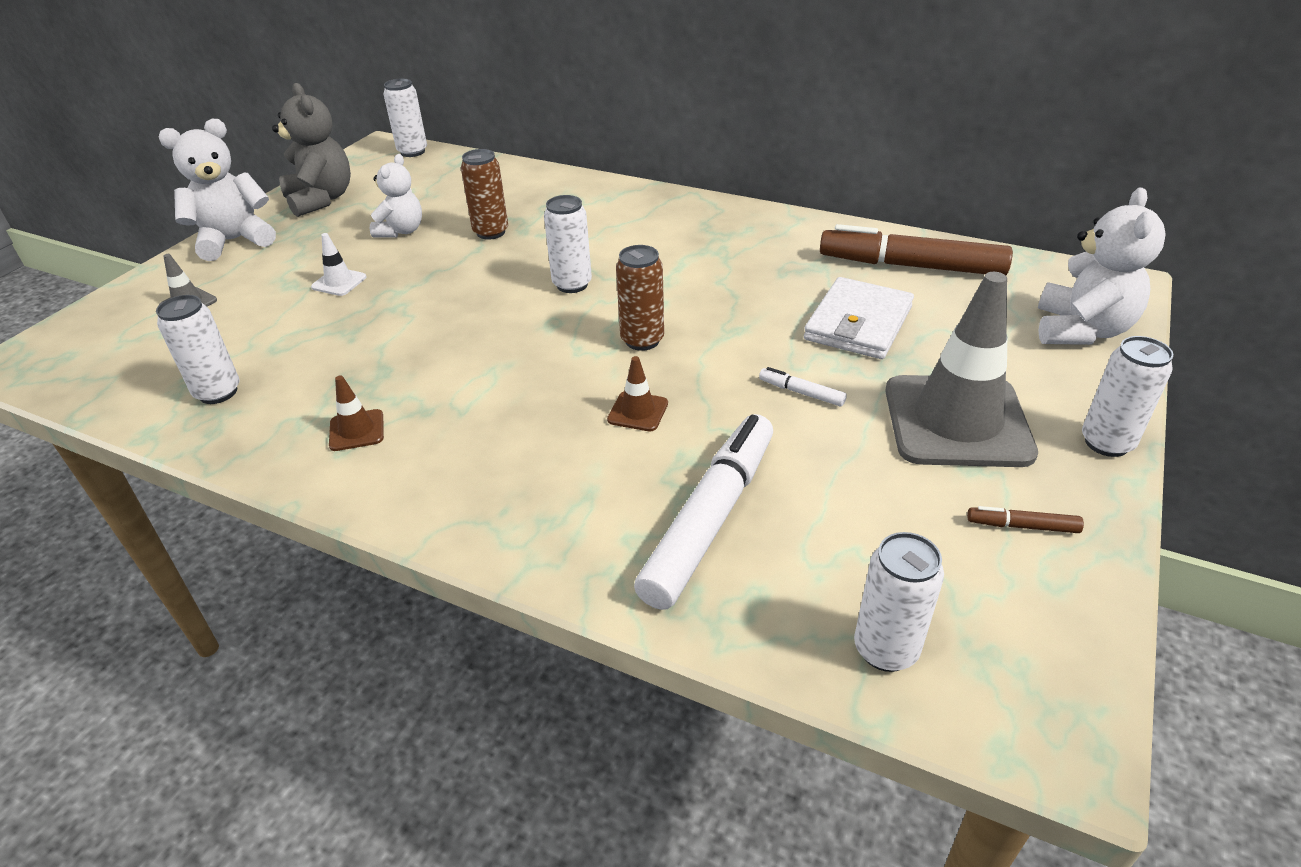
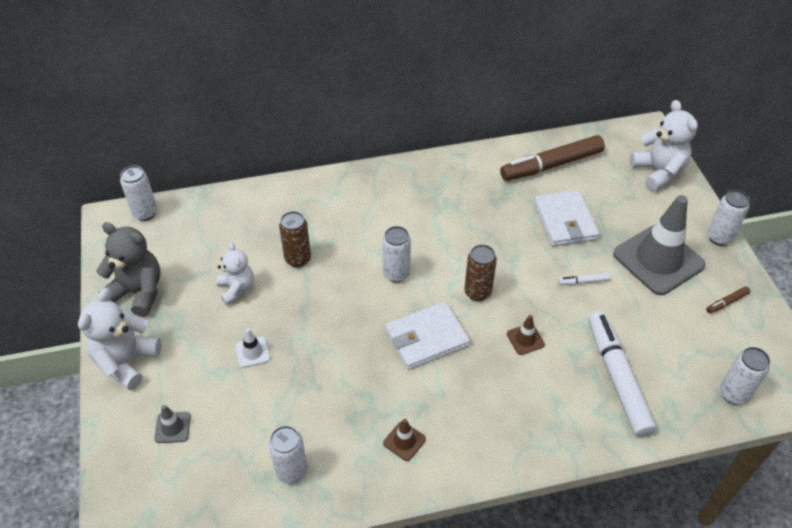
camera: 40 degrees left, 10 degrees up
none -> white wallet [385,302,470,370]

